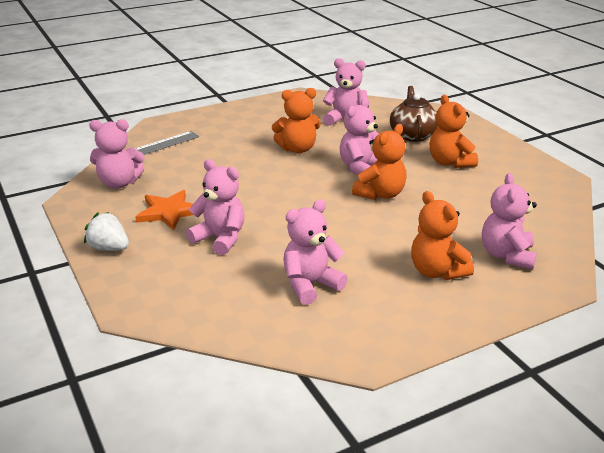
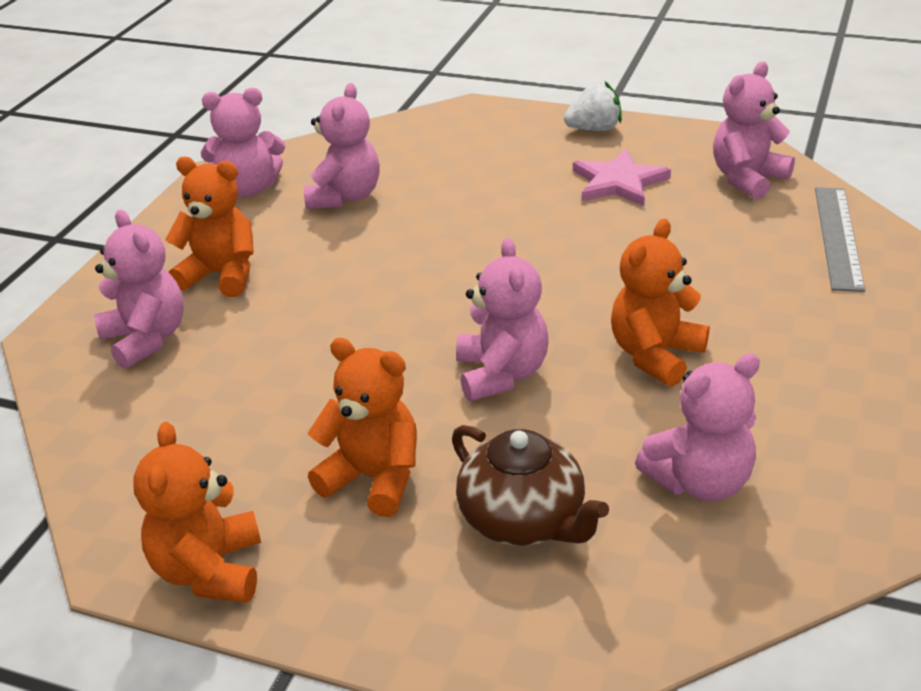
camera: 140 degrees right, 5 degrees up
orange star [135,190,204,230] -> pink star [573,149,671,206]
pink teddy bear [186,159,245,255] -> pink teddy bear moved to [201,88,285,197]
orange teddy bear [352,124,407,200] -> orange teddy bear moved to [133,422,261,603]

